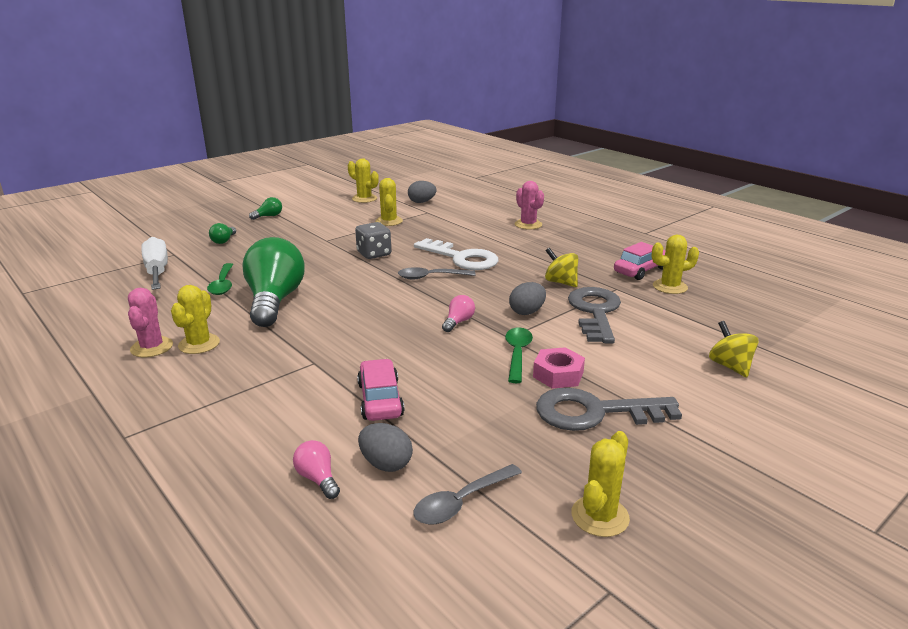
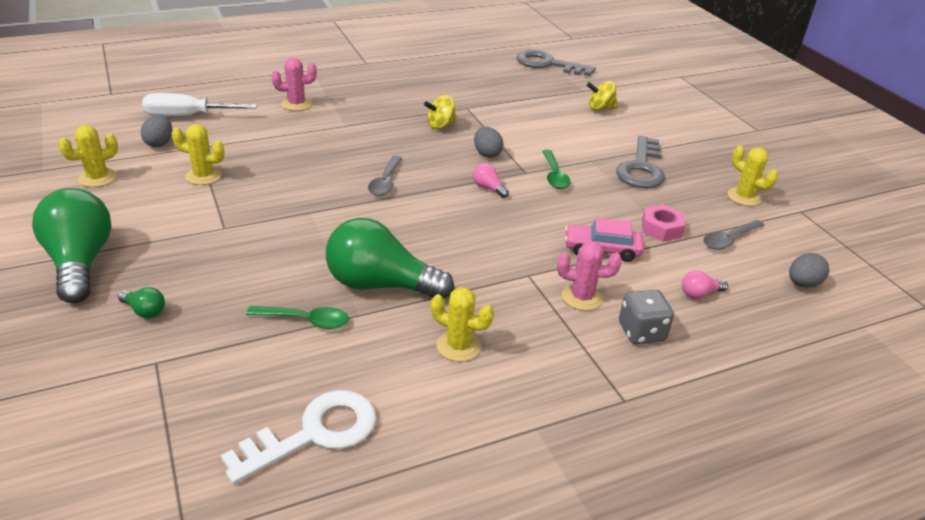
camera: 75 degrees left, 10 degrees up
pink cactus [128,288,173,357] -> pink cactus moved to [557,241,622,311]
white screwdriver [141,237,168,290] -> white screwdriver moved to [142,93,257,117]
green light bulb [249,197,282,220] -> green light bulb [32,188,112,303], size x2.45
grey dice [355,222,391,259] -> grey dice moved to [619,290,674,344]
grey egg [358,423,413,472] -> grey egg moved to [789,253,829,288]
grey spoon [413,464,522,525] -> grey spoon turned 75 degrees clockwise [703,220,765,250]
white key [414,238,498,270] -> white key moved to [221,390,377,484]
green spoon [505,327,533,383] -> green spoon turned 120 degrees counterclockwise [542,150,571,189]
pink nut [533,347,585,389] -> pink nut moved to [642,204,685,242]
grey key [568,287,621,343] -> grey key moved to [516,50,596,76]
pink car [614,242,666,280] -> none
yellow cactus [652,235,699,294] -> none

